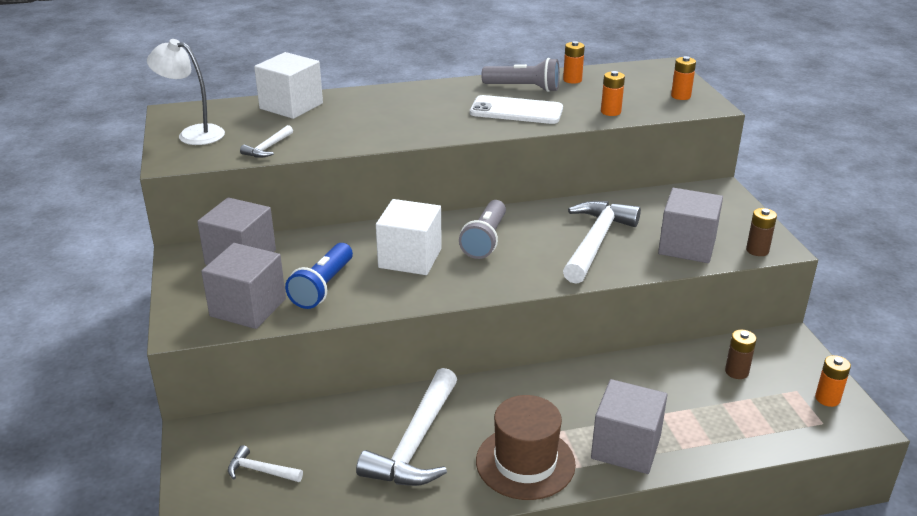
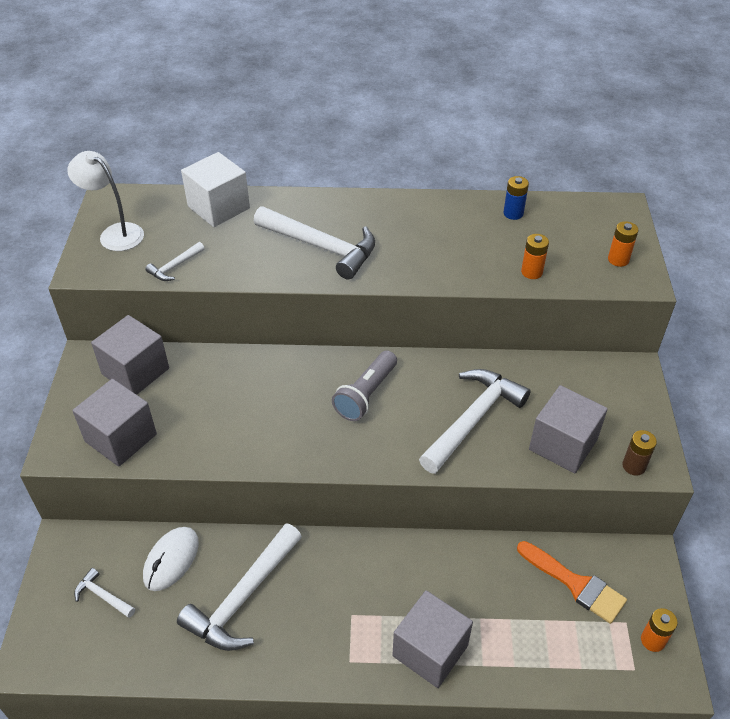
camera: 15 degrees right, 15 degrees up
blue flashlight [285,243,353,309] -> none
white cube [376,199,442,275] -> none
white phone [470,95,563,124] -> none
brown hat [476,395,576,500] -> none
grey flashlight [481,58,560,92] -> none
orange battery [563,41,585,84] -> blue battery [504,176,529,220]
brown battery [725,330,757,379] -> orange brush [517,541,627,624]
none -> white mouse [143,527,199,591]
none -> white hammer [254,206,375,279]

